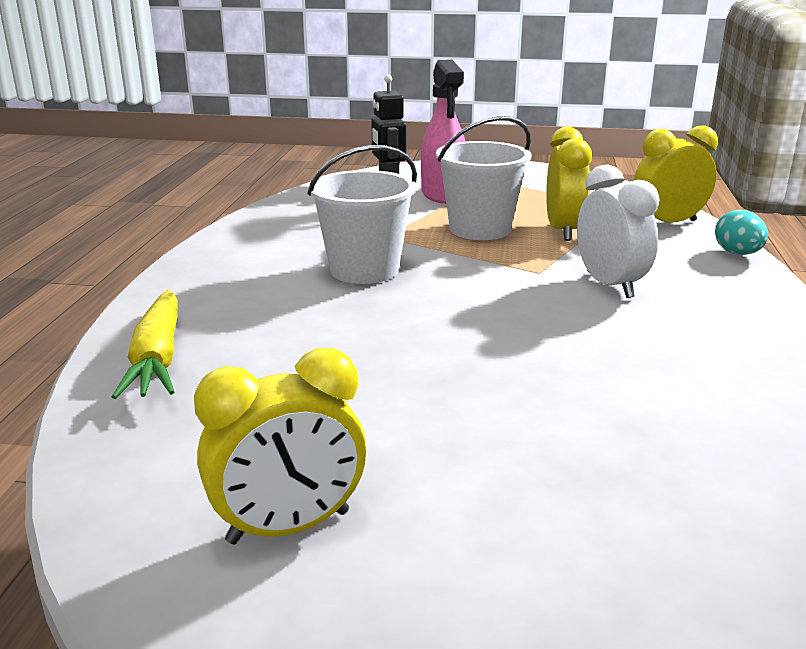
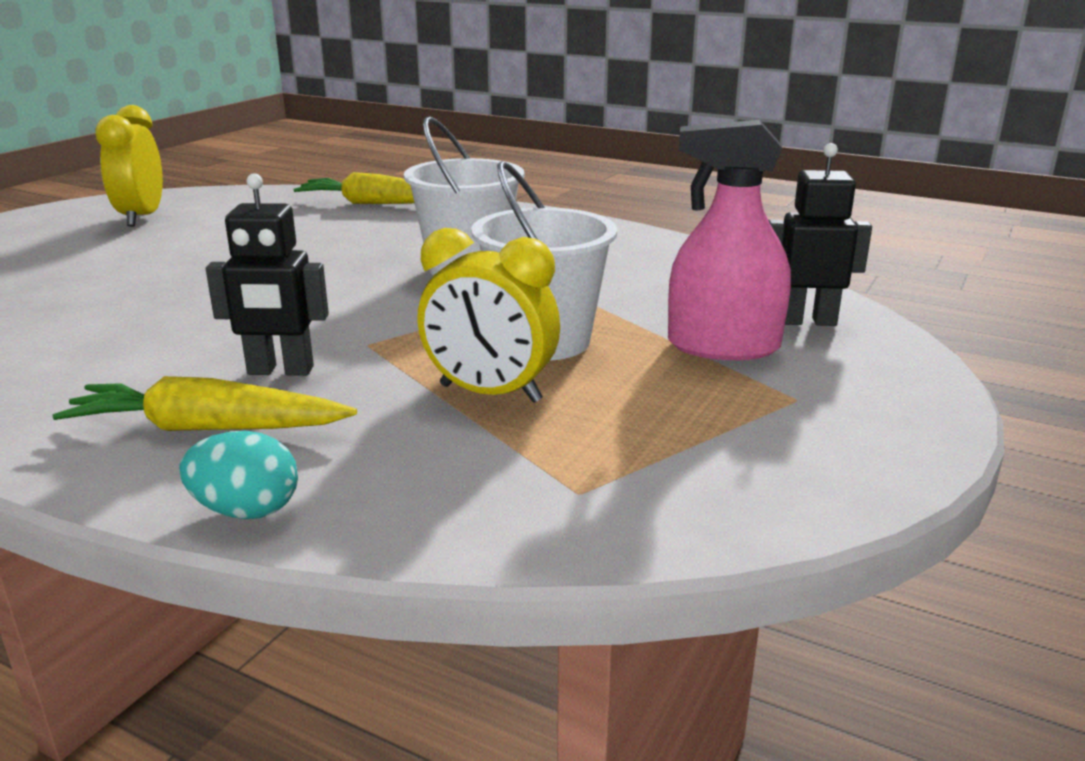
camera: 110 degrees right, 0 degrees up
white clock [577,164,660,298] -> black robot [206,173,329,376]
yellow clock [634,125,718,222] -> none
none -> yellow carrot [52,376,357,431]

